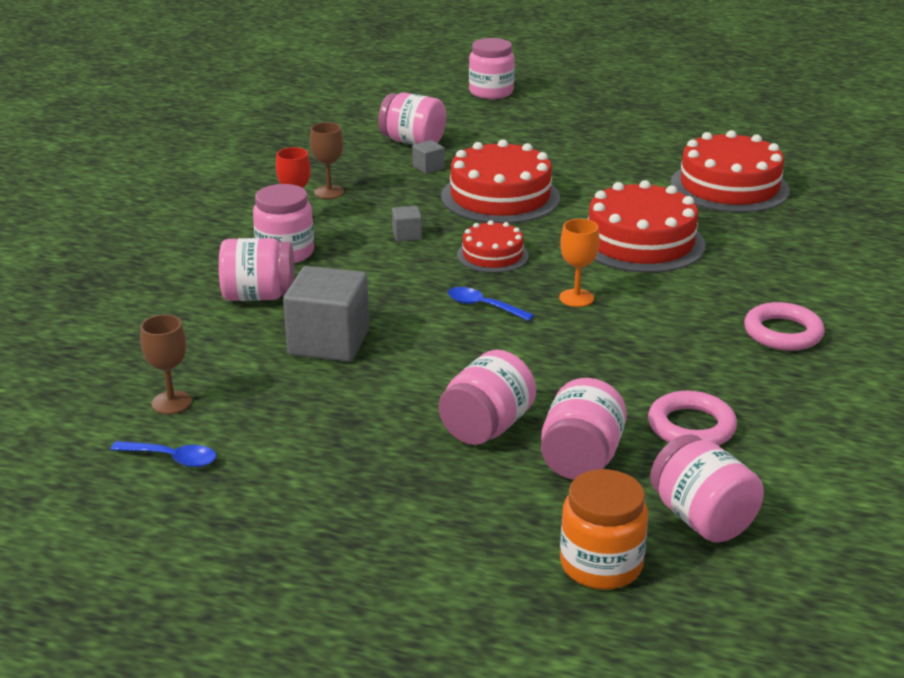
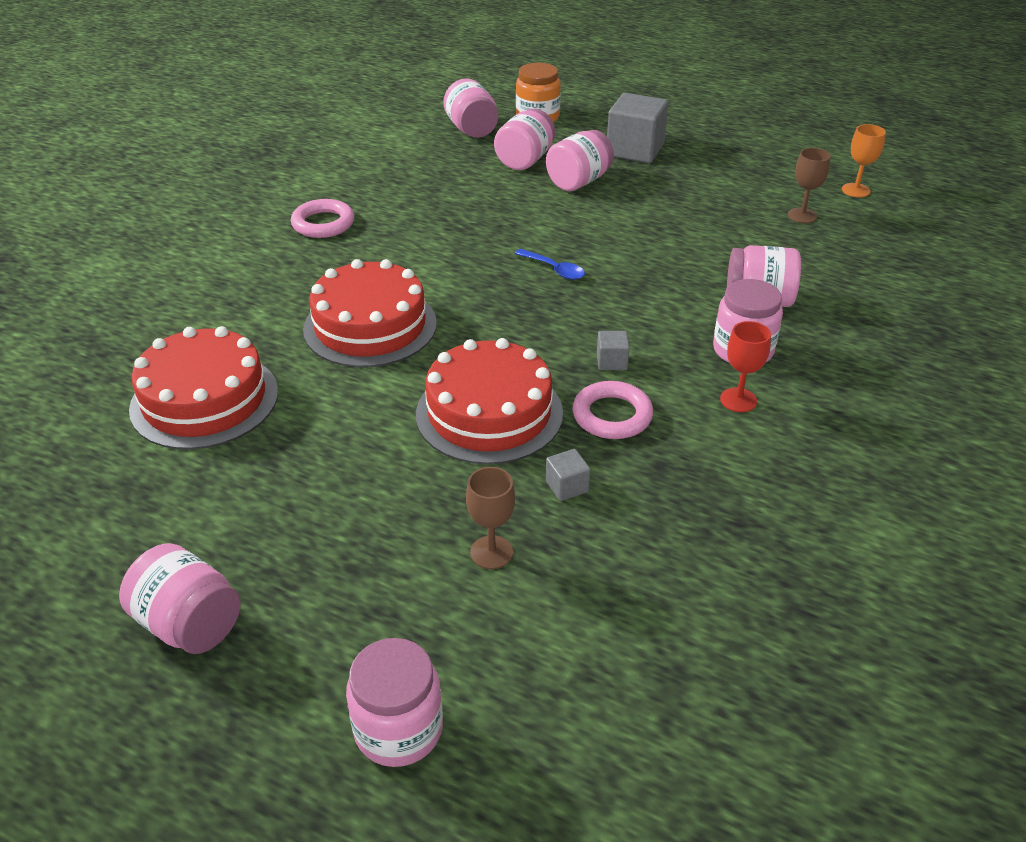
camera: 170 degrees left, 10 degrees up
blue spoon [110,441,216,467] -> none
grey cube [283,266,369,362] -> grey cube moved to [607,93,669,163]
brown goblet [310,122,344,199] -> brown goblet moved to [466,467,515,569]
pink jar [378,93,446,145] -> pink jar moved to [119,543,241,654]
red cake [457,220,529,273] -> none
orange goblet [559,219,600,307] -> orange goblet moved to [842,124,886,198]
pink ring [648,391,737,445] -> pink ring moved to [572,381,653,439]

